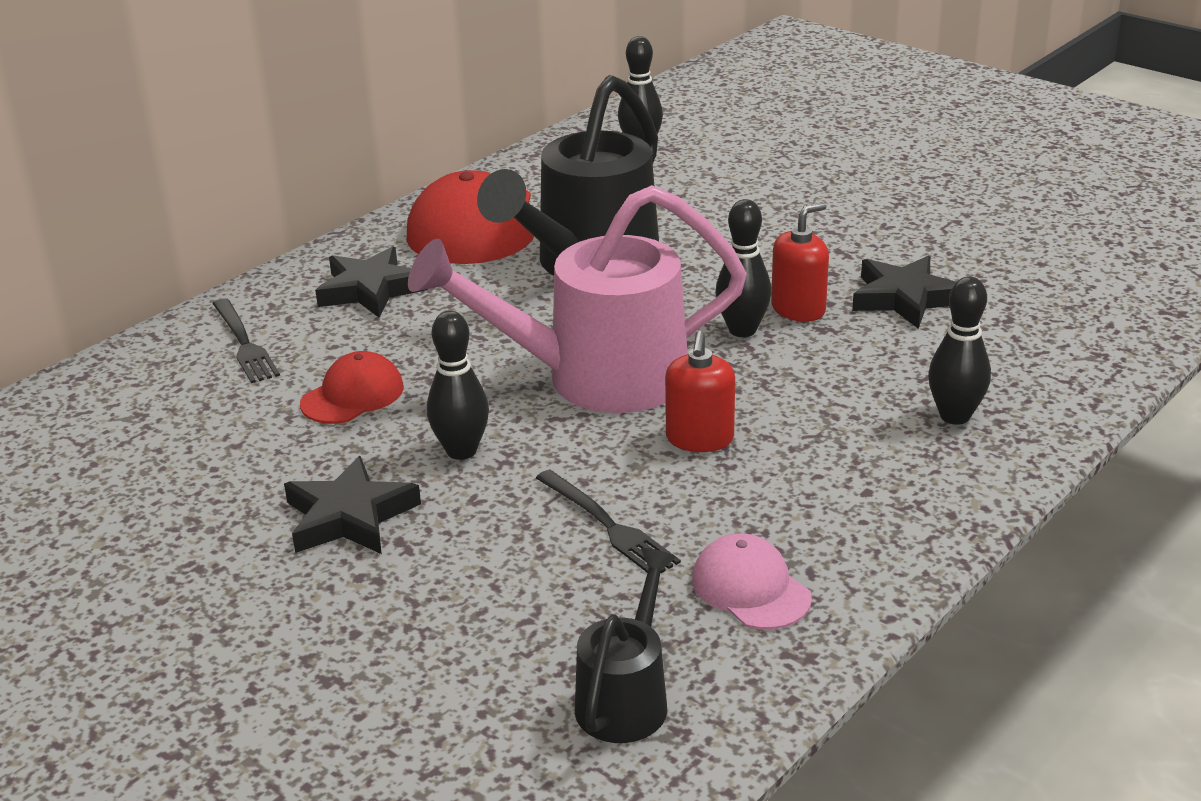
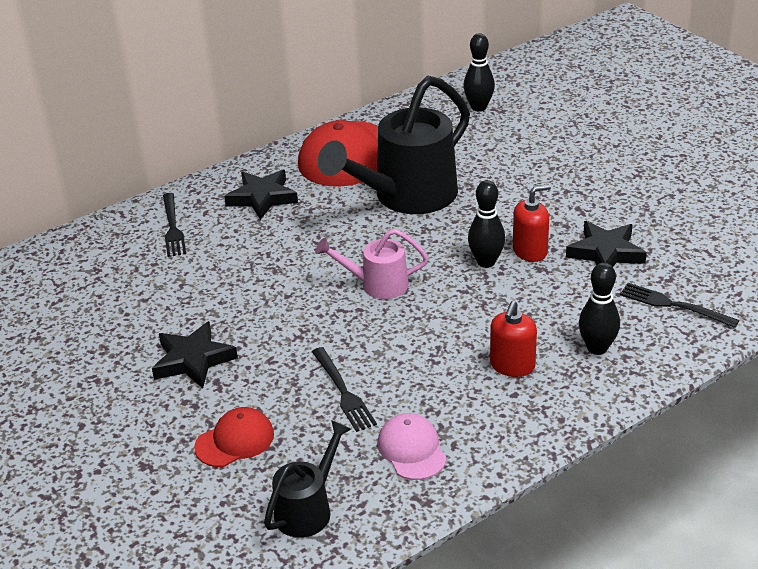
camera: 15 degrees right, 5 degrees up
red cap [300,351,404,424] -> red cap moved to [194,407,274,467]
pink watering can [408,185,747,413] -> pink watering can [315,229,429,299], size x0.51
black bowling pin [427,311,489,460] -> none
red soap dispenser [665,331,735,452] -> red soap dispenser moved to [490,301,537,377]
none -> black fork [620,283,739,328]

